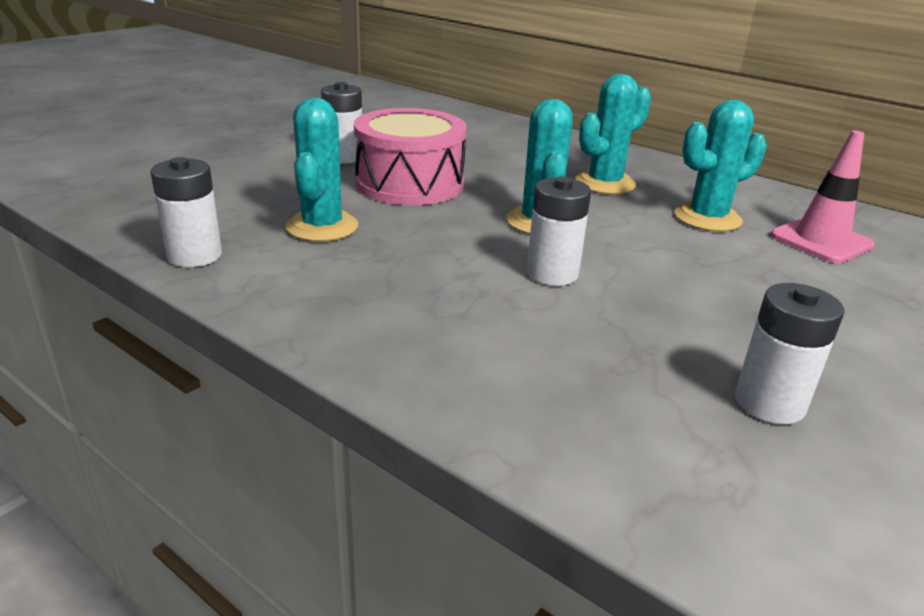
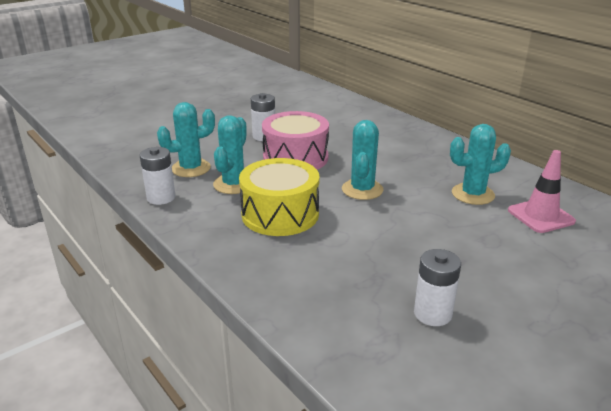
camera: 15 degrees right, 0 degrees up
white battery [527,176,591,286] -> none
turquoise cactus [575,74,651,194] -> turquoise cactus moved to [157,102,215,177]
none -> yellow drum [239,158,320,236]

